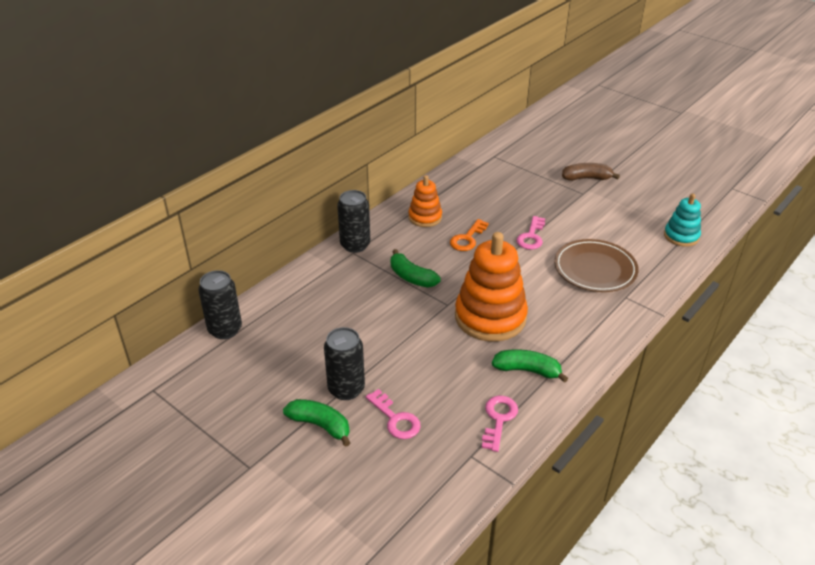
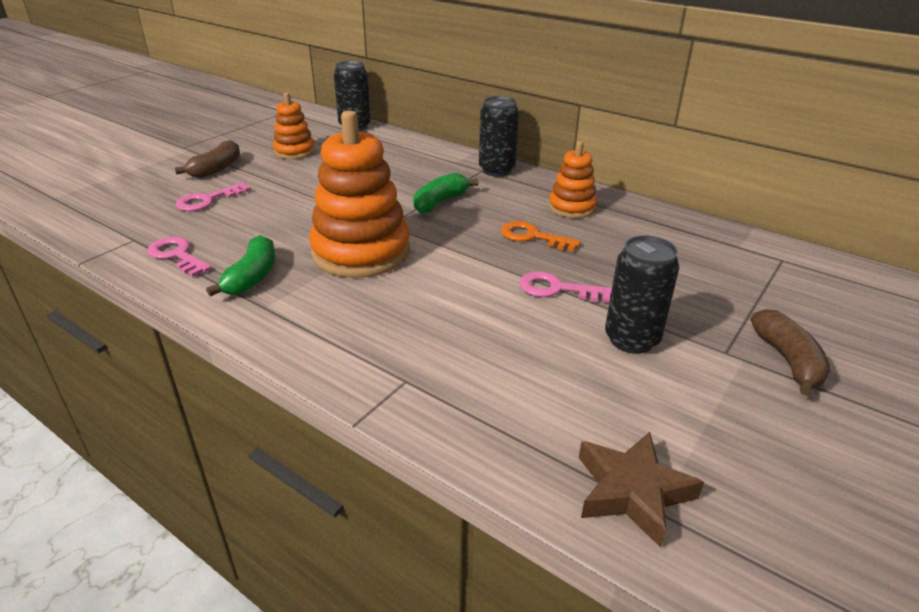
camera: 85 degrees right, 5 degrees down
green banana [283,399,350,447] -> brown banana [175,140,240,178]
black can [324,327,365,400] -> black can moved to [605,236,679,354]
pink key [482,396,518,452] -> pink key turned 150 degrees counterclockwise [147,237,212,277]
brown plate [554,239,639,292] -> none
turquoise stacking toy [664,193,701,247] -> brown star [579,432,704,548]
none -> orange stacking toy [273,92,315,159]

